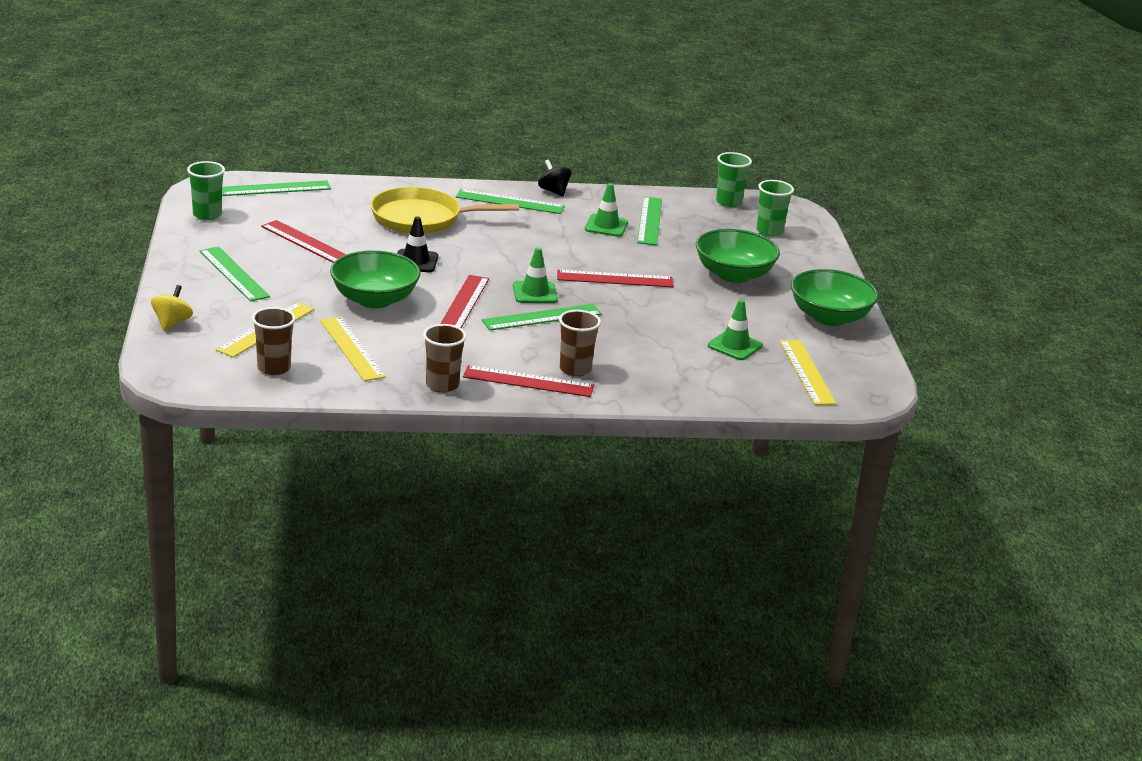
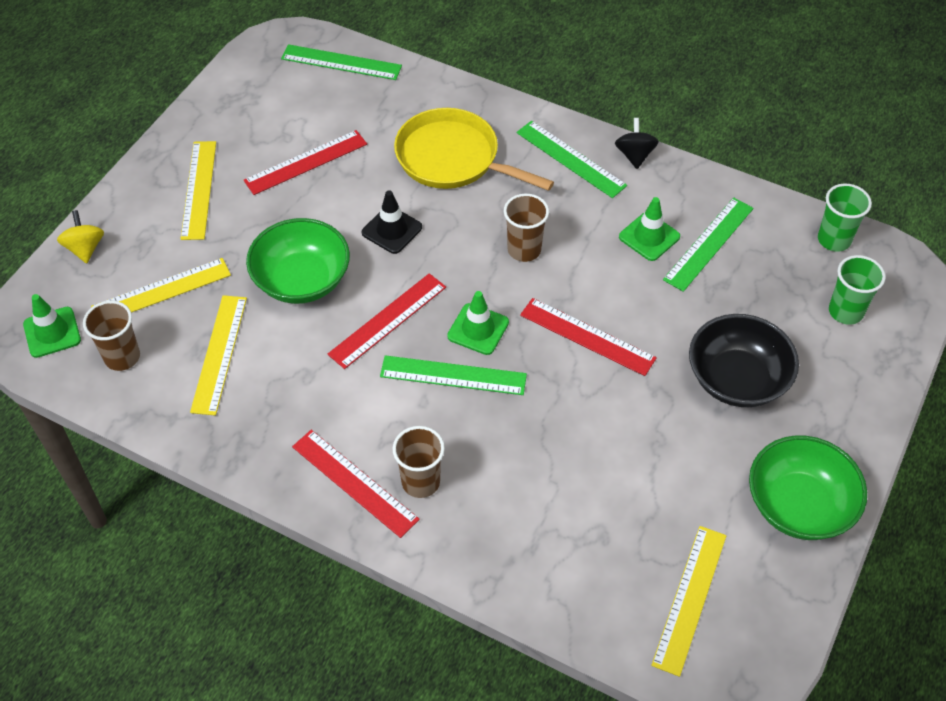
camera: 35 degrees right, 25 degrees up
yellow spinning top [151,285,193,331] -> yellow spinning top turned 60 degrees counterclockwise [57,210,104,264]
green cup [187,161,225,220] -> none
green ruler [200,246,270,302] -> yellow ruler [181,141,216,240]
red ruler [261,220,346,263] -> red ruler turned 75 degrees clockwise [244,130,367,195]
brown cup [423,324,467,393] -> brown cup moved to [504,194,549,262]
green bowl [696,229,780,283] -> black bowl [689,314,799,407]
green traffic cone [708,299,763,360] -> green traffic cone moved to [23,294,81,358]

